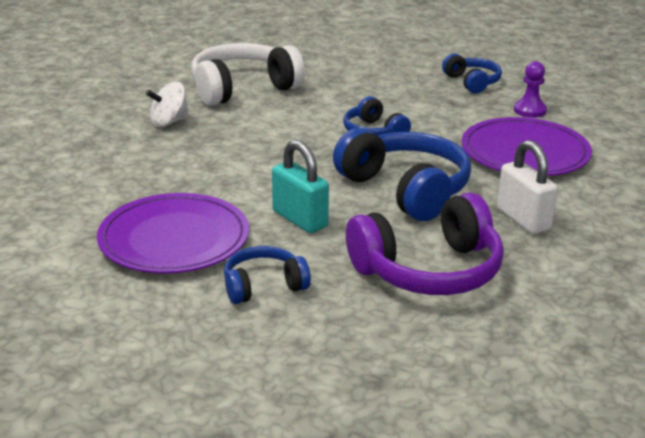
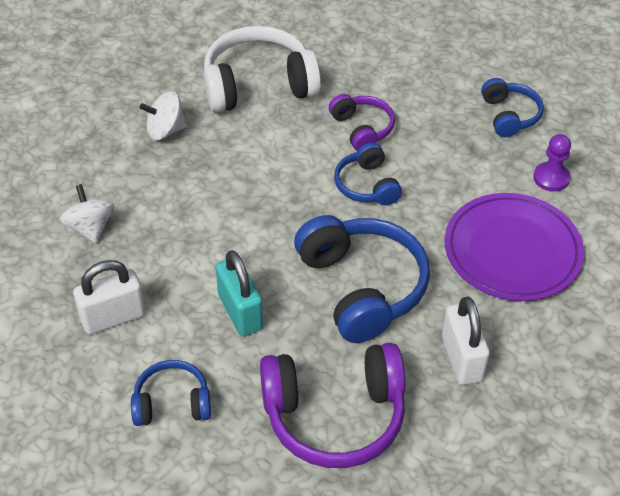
camera: 15 degrees right, 20 degrees up
purple plate [97,193,249,274] -> white padlock [73,260,145,334]
none -> white spinning top [59,184,115,243]
none -> purple headphones [329,94,395,151]

